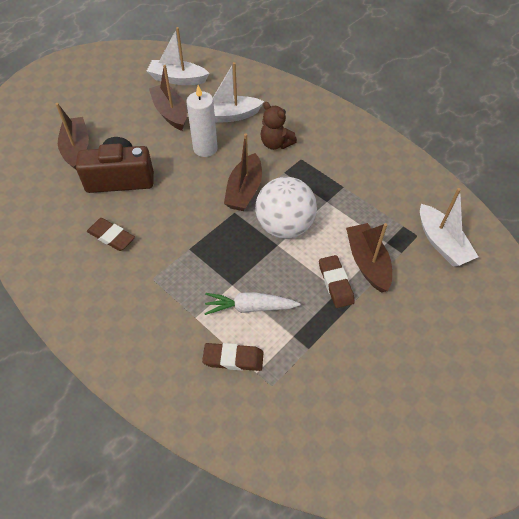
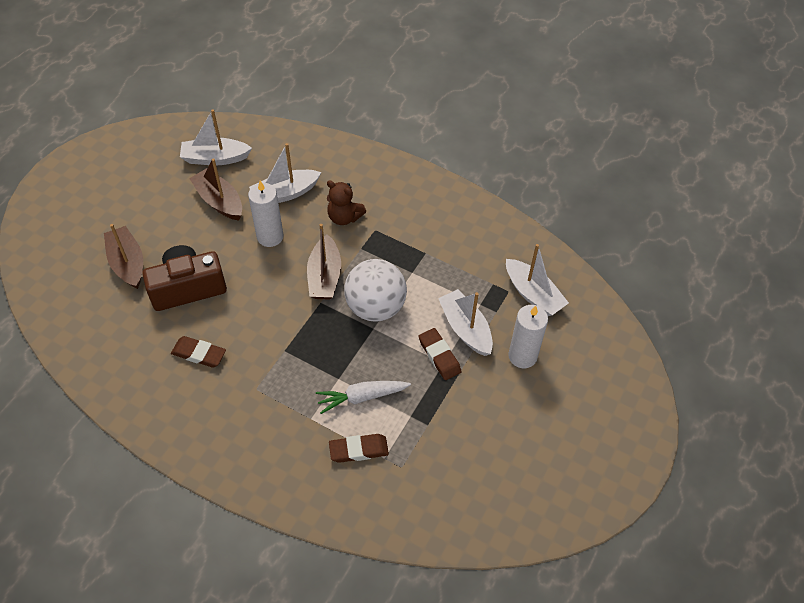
camera: 15 degrees left, 0 degrees up
brown boat [346,223,392,293] -> white boat [438,289,493,356]
none -> white candle [508,305,548,368]

